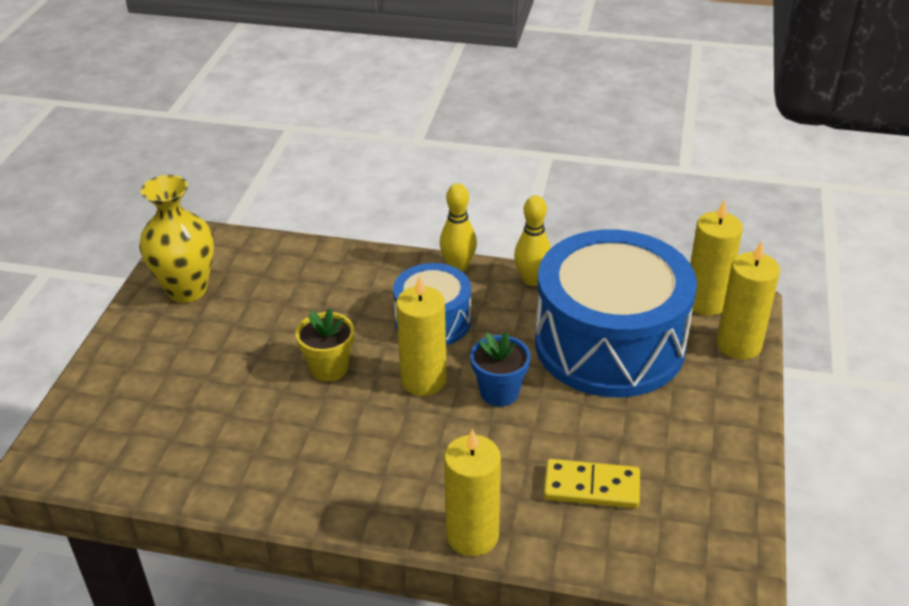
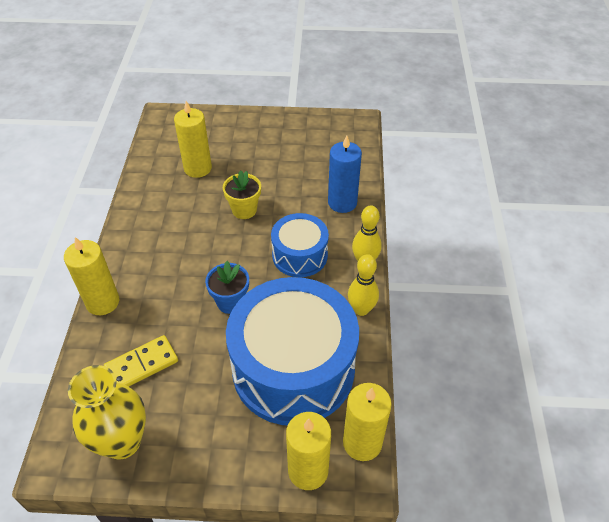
camera: 80 degrees right, 10 degrees up
yellow vase [139,175,214,303] -> yellow vase moved to [68,365,146,460]
yellow candle [396,276,447,396] -> yellow candle moved to [174,101,212,178]
yellow domino [544,459,640,509] -> yellow domino turned 60 degrees clockwise [104,335,178,387]
none -> blue candle [328,136,362,213]

